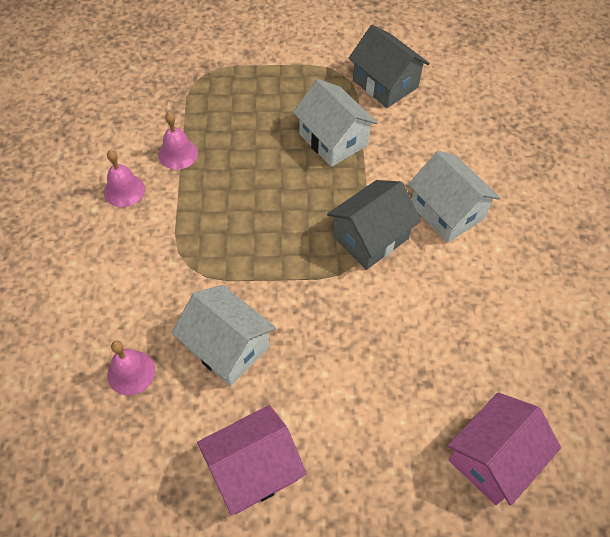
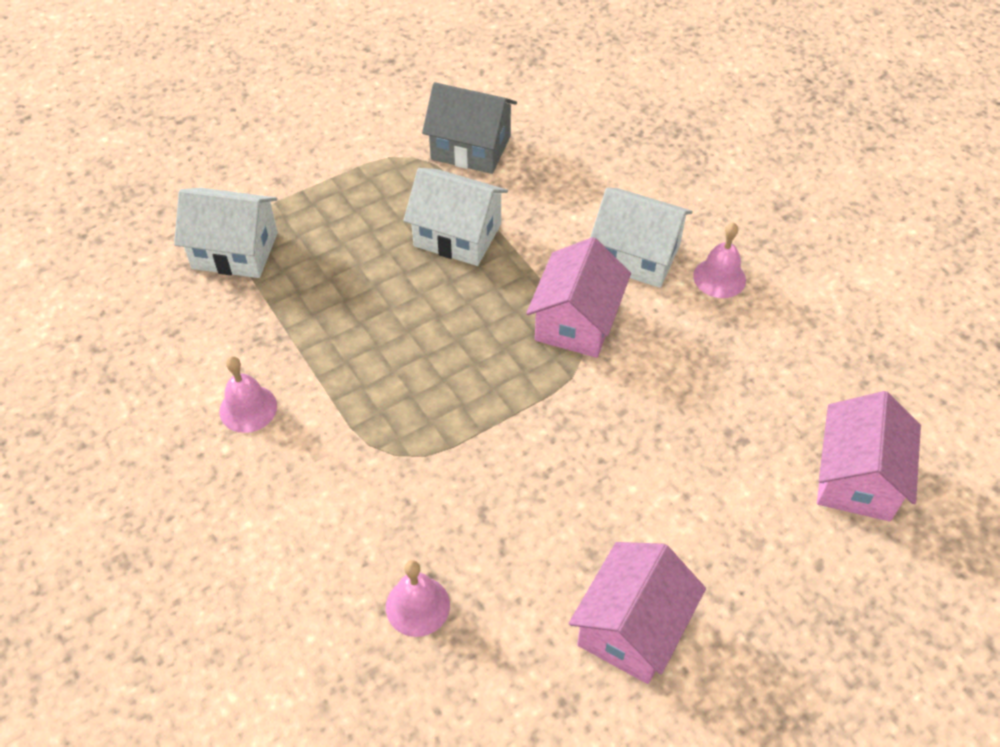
camera: 30 degrees left, 5 degrees down
pink bell [159,112,198,170] -> pink bell moved to [693,223,746,298]
white house [172,285,276,386] -> white house moved to [174,188,278,278]
grey house [327,180,421,270] -> pink house [526,237,631,358]

